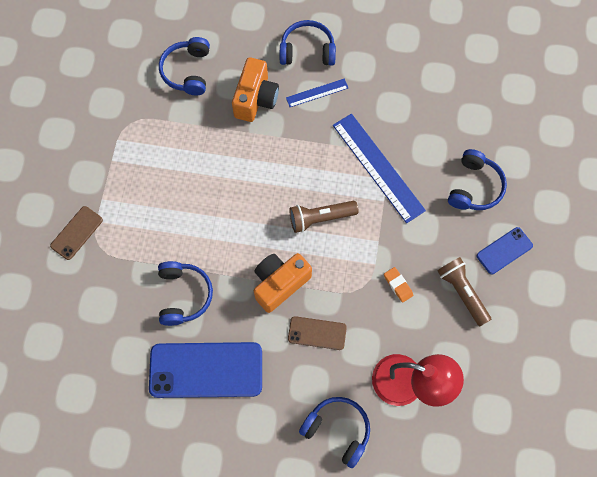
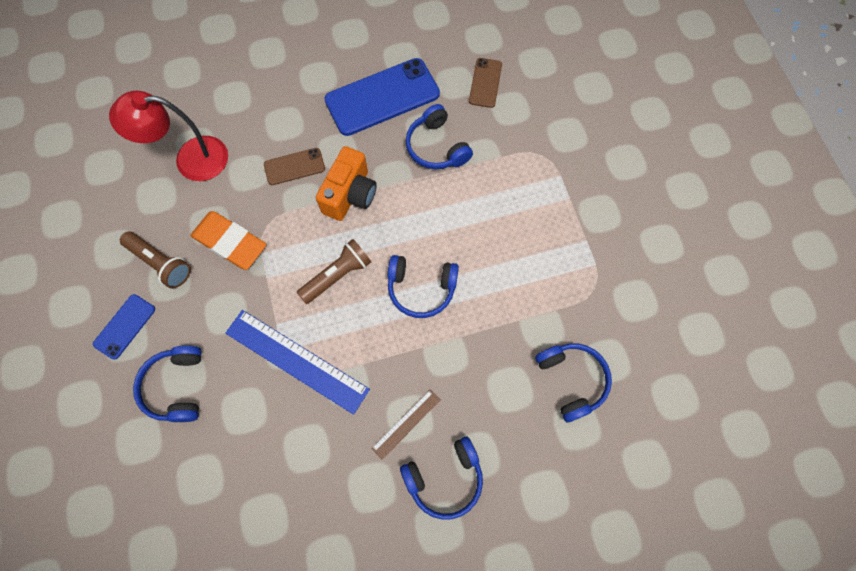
camera: 155 degrees right, 0 degrees up
brown phone [50,206,103,260] -> brown phone moved to [469,58,502,108]
orange camera [232,57,279,122] -> none
blue ruler [286,79,348,107] -> brown ruler [371,390,440,460]
blue headphones [299,397,370,468] -> blue headphones moved to [388,255,459,318]
orange eraser [384,267,413,303] -> orange eraser [191,211,266,270], size x2.09

